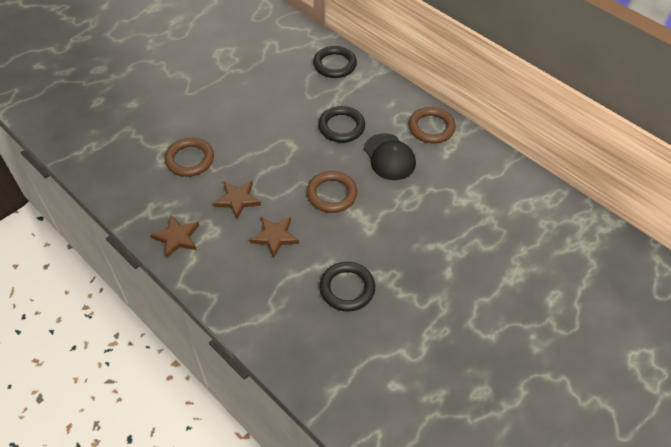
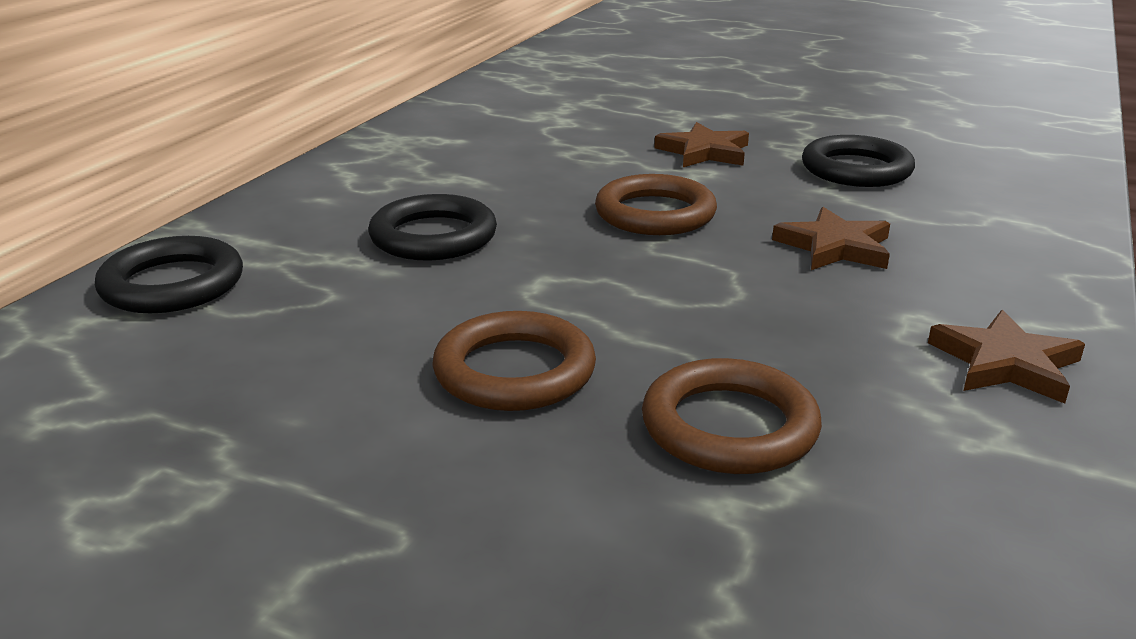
camera: 110 degrees left, 25 degrees down
brown star [213,181,261,219] -> brown star moved to [654,122,749,167]
black cap [364,134,416,180] -> none
brown ring [409,107,456,144] -> brown ring moved to [432,311,596,411]

